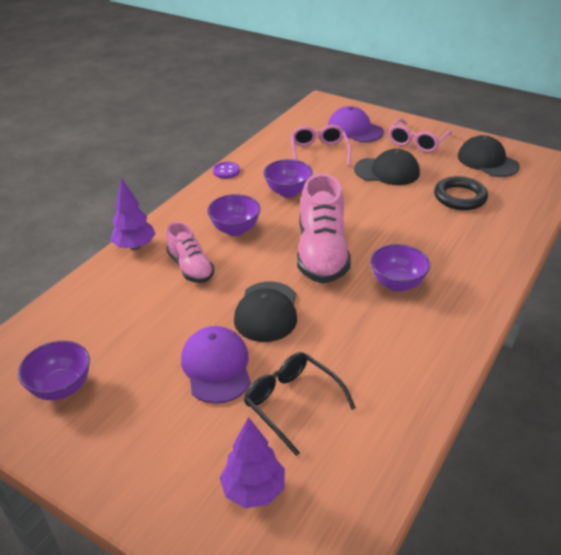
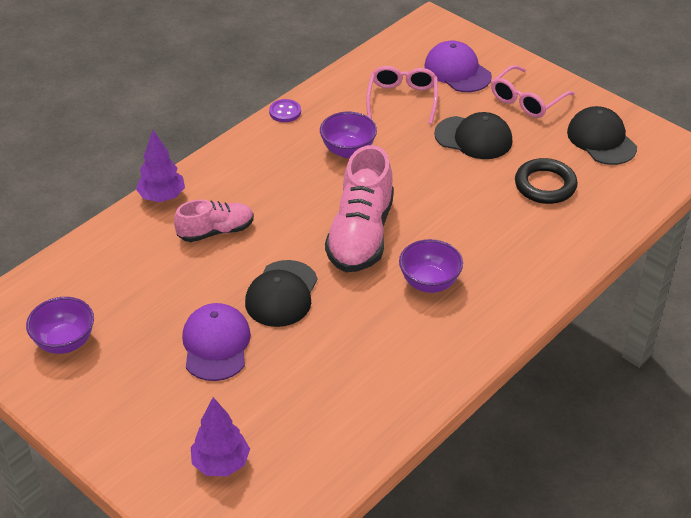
camera: 10 degrees right, 5 degrees up
pink shoe [166,222,214,283] -> pink shoe turned 90 degrees counterclockwise [174,200,254,242]
purple bowl [207,194,261,236] -> none
black glasses [244,352,356,456] -> none

